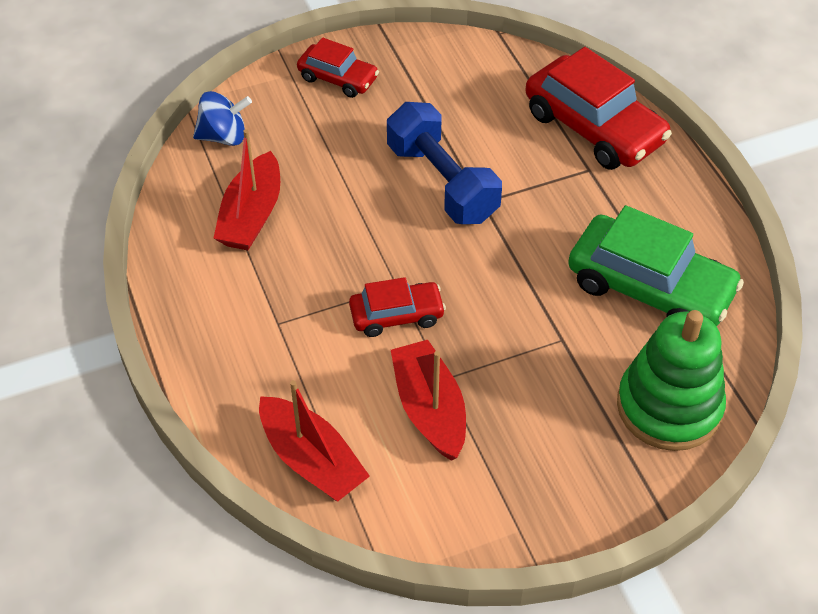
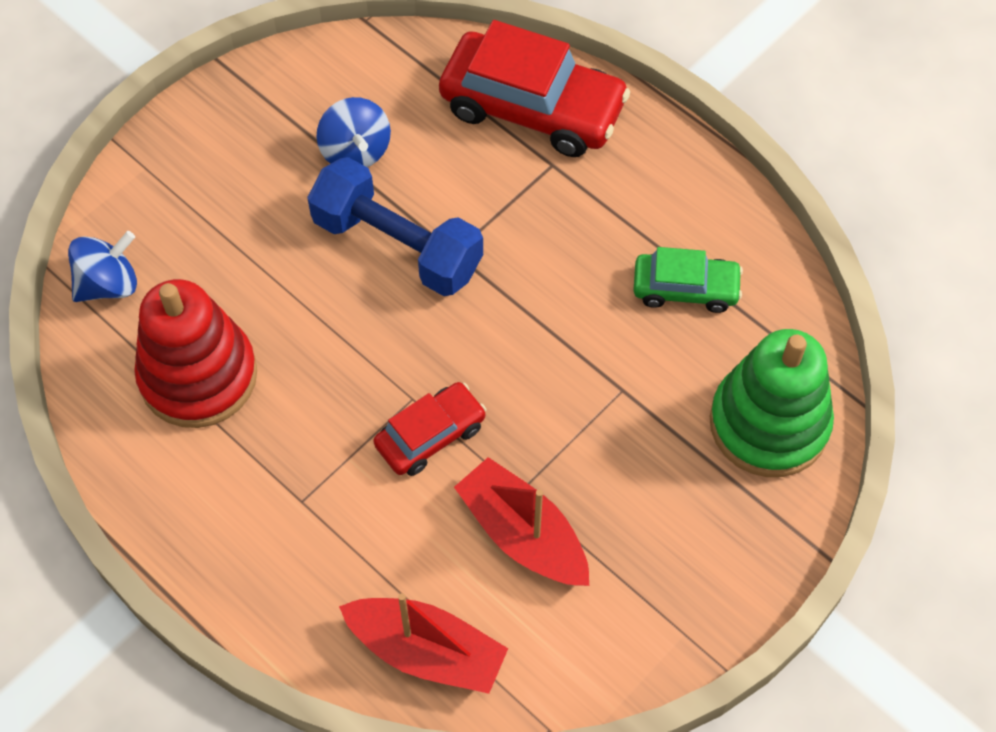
camera: 25 degrees left, 10 degrees up
red boat [213,129,280,250] -> red stacking toy [134,279,257,428]
red car [297,38,379,98] -> none
green car [568,205,744,326] -> green car [633,247,743,313], size x0.56
none -> blue spinning top [317,97,391,167]

